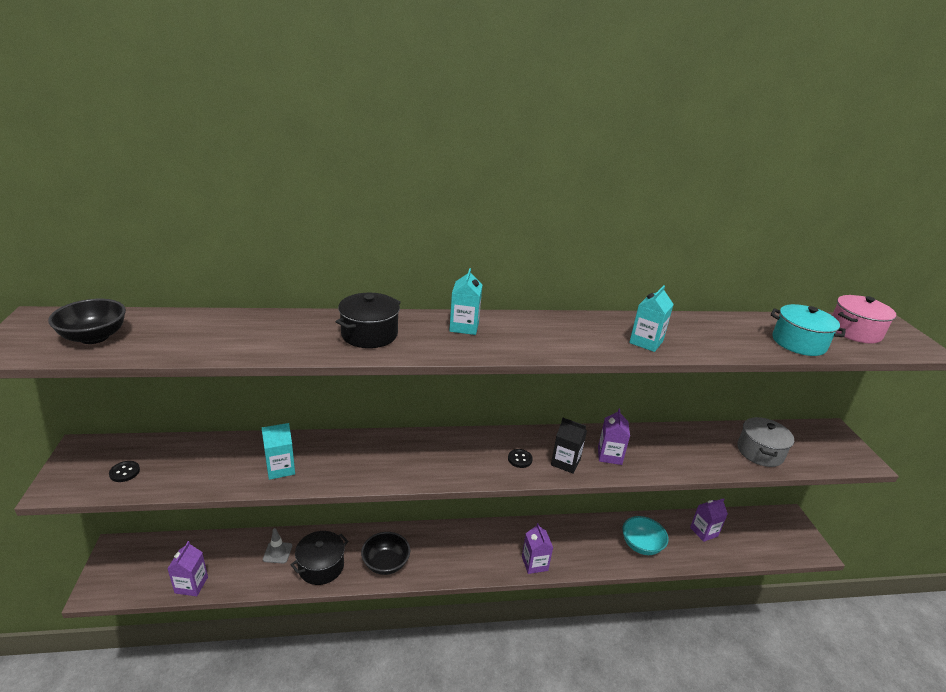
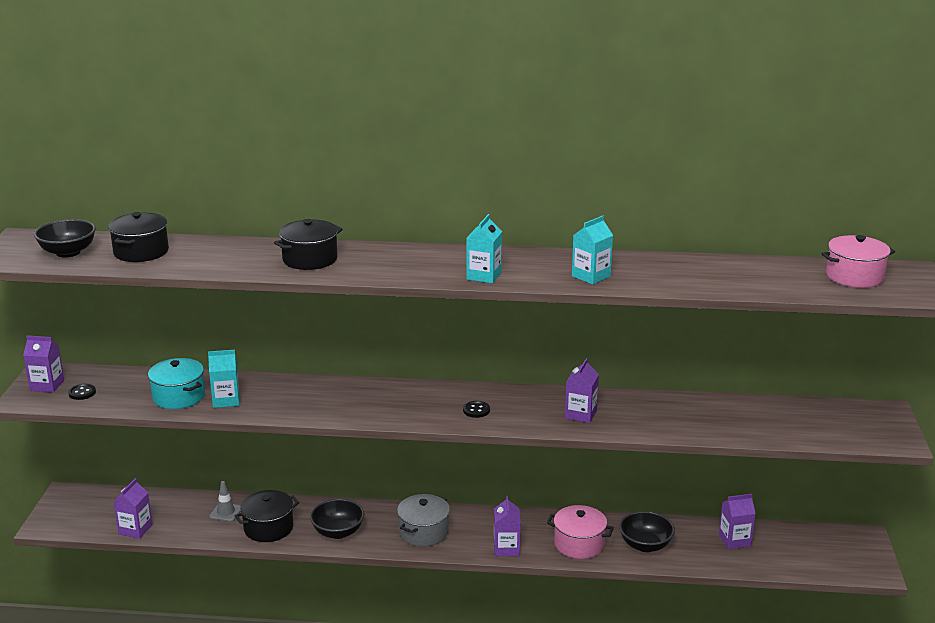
camera: 15 degrees right, 5 degrees down
turquoise carton [449,268,482,335] -> turquoise carton moved to [466,214,502,284]
black carton [551,418,587,474] -> none
turquoise bowl [622,516,669,555] -> black bowl [619,511,675,552]
grey pot [737,417,794,467] -> grey pot moved to [397,494,450,547]
turquoise pot [771,304,846,356] -> turquoise pot moved to [148,358,205,409]
none -> purple carton [23,335,64,392]
none -> black pot [108,212,169,262]
none -> pink pot [547,505,614,559]

